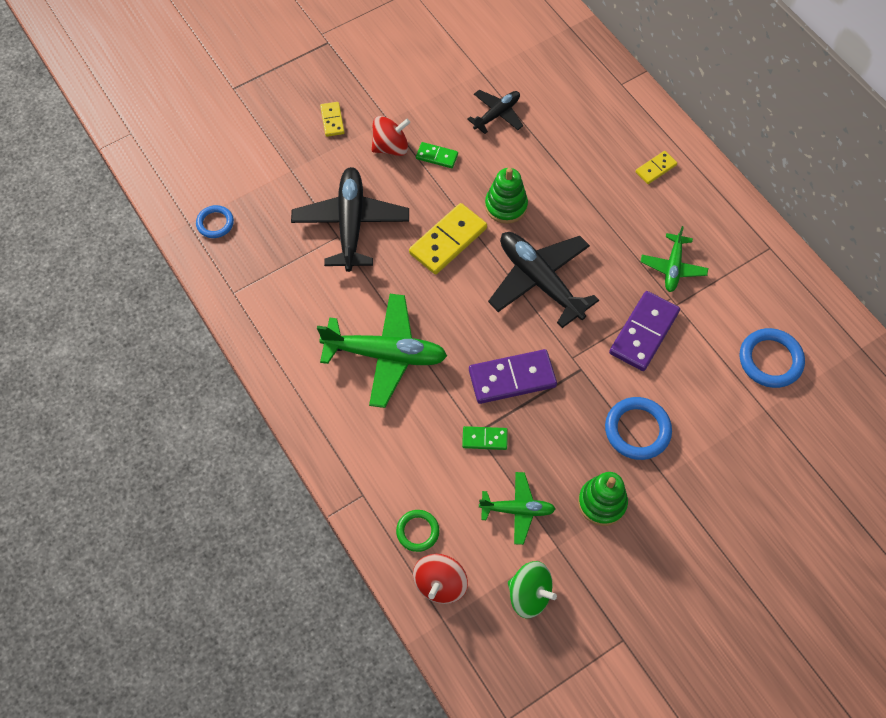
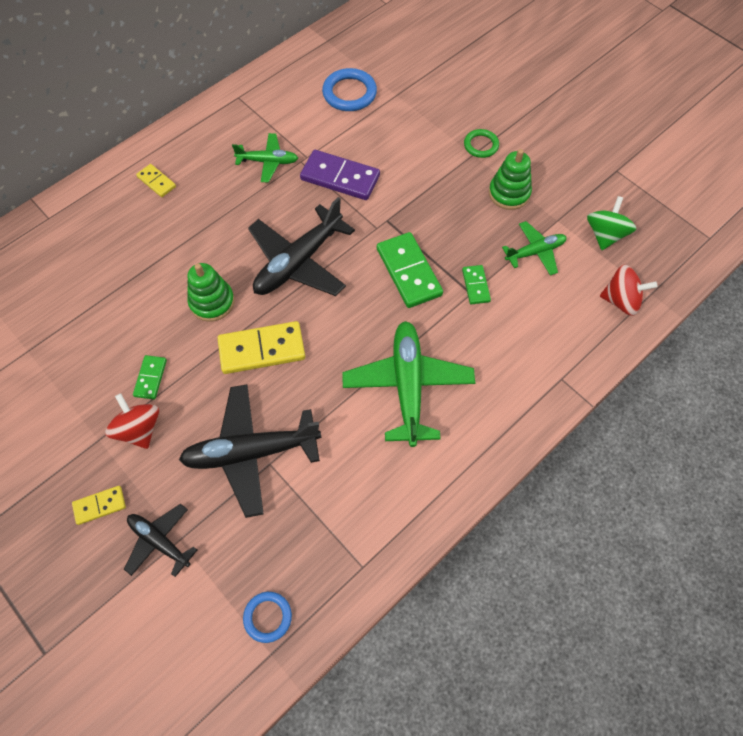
camera: 100 degrees left, 0 degrees up
green ring [396,510,439,552] -> green ring moved to [464,129,499,158]
yellow domino [409,203,487,274] -> yellow domino turned 45 degrees counterclockwise [217,321,305,374]
black plane [467,90,523,134] -> black plane moved to [124,504,197,577]
purple domino [469,349,557,404] -> green domino [377,232,443,308]
green plane [479,472,555,545] -> green plane turned 75 degrees clockwise [502,221,567,276]
blue ring [605,397,672,460] -> none

